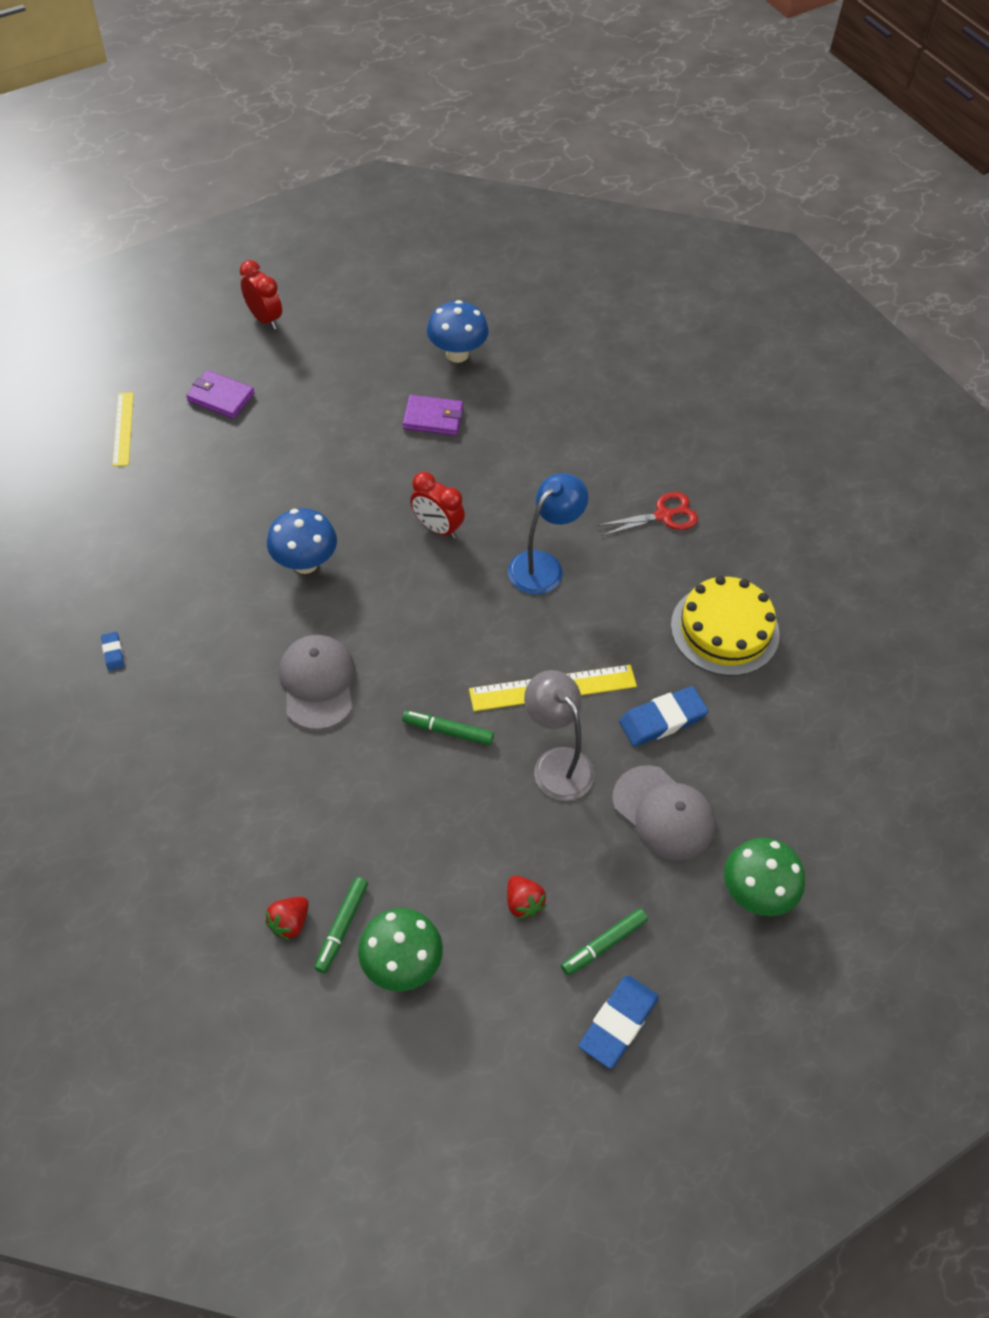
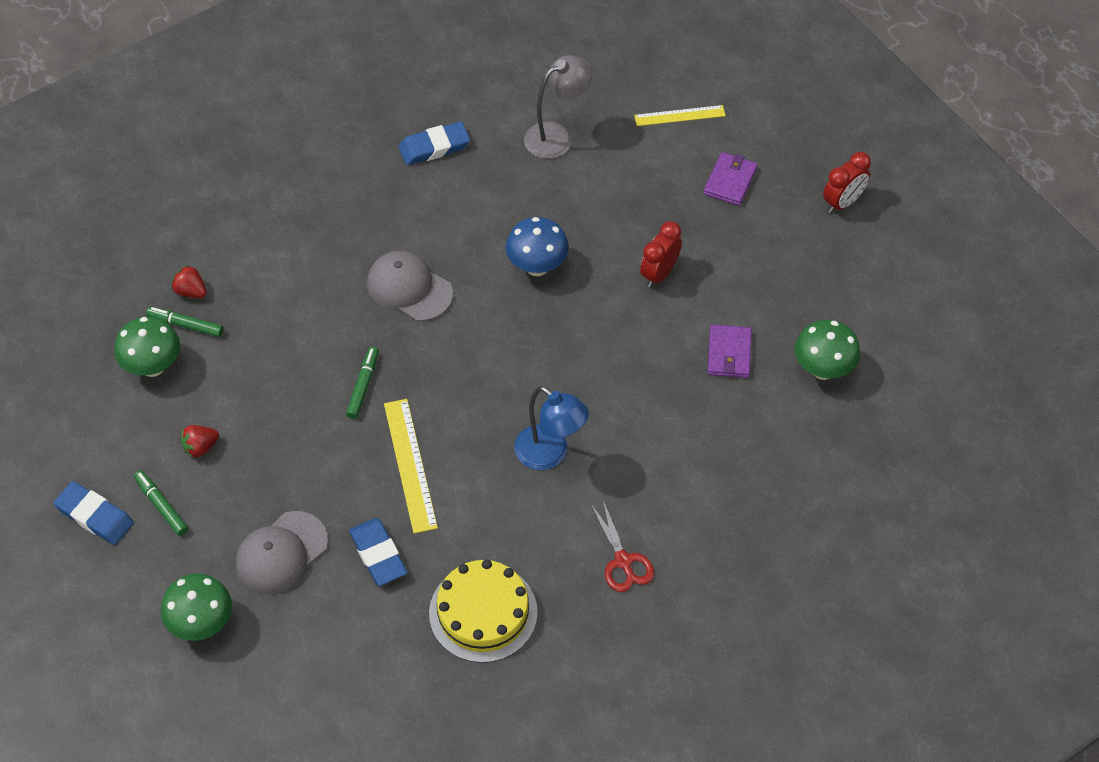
camera: 90 degrees right, 0 degrees up
blue eraser [101,632,124,671] -> blue eraser [398,121,470,165], size x2.05
grey cap [279,635,355,730] -> grey cap turned 135 degrees counterclockwise [367,251,453,321]
red clock [410,472,465,539] -> red clock moved to [640,221,682,288]
blue mushroom [427,300,488,363] -> green mushroom [795,320,860,380]
grey lamp [524,670,594,801] -> grey lamp moved to [524,55,593,159]

